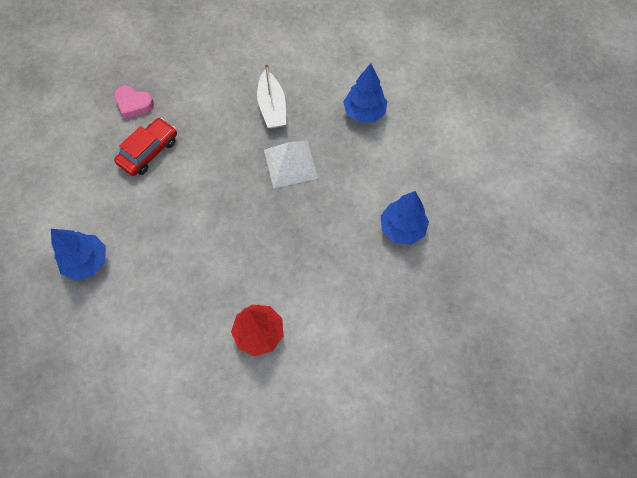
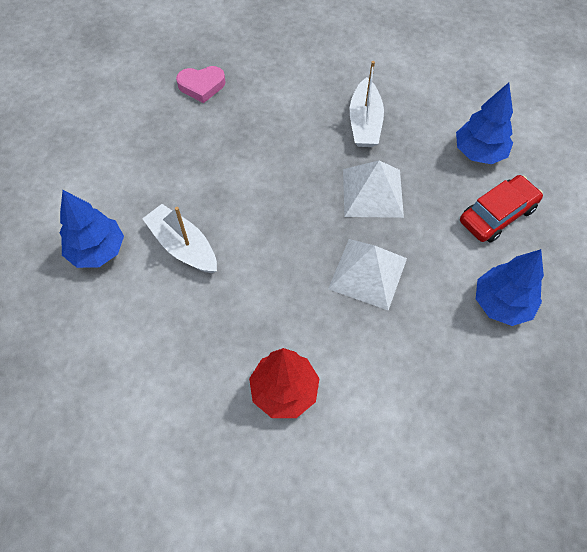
camera: 15 degrees right, 5 degrees down
pink heart [114,85,154,119] -> pink heart turned 45 degrees counterclockwise [176,66,225,103]
red car [114,118,177,176] -> red car moved to [460,175,543,243]
none -> white boat [142,204,217,273]
none -> white pyramid [328,239,407,310]

